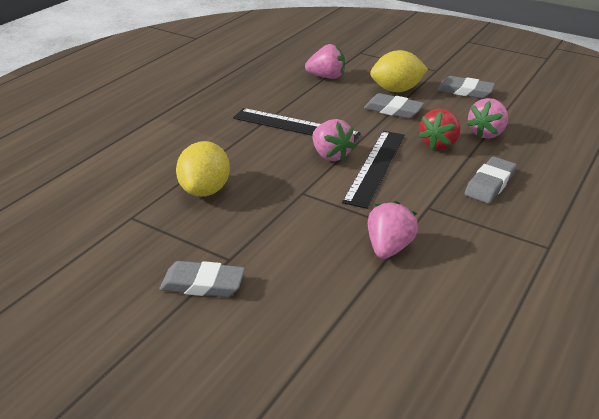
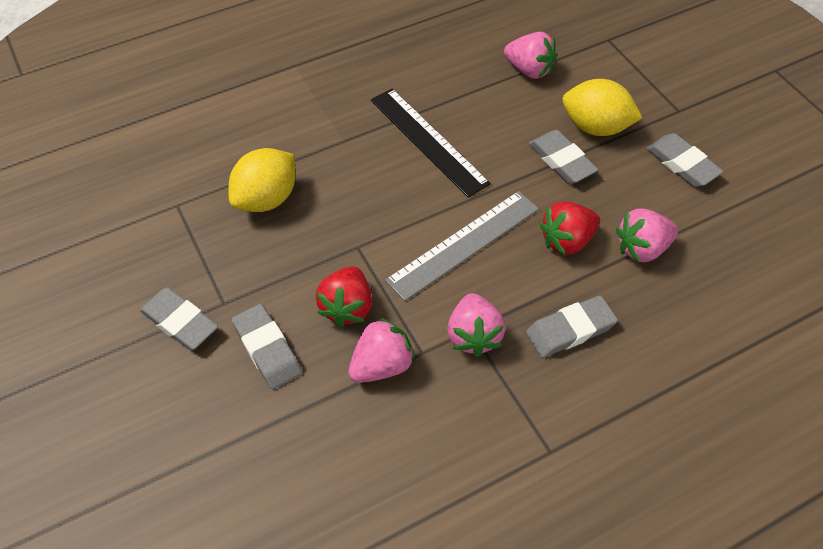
camera: 30 degrees right, 20 degrees up
pink strawberry [312,119,356,161] -> pink strawberry moved to [447,293,506,357]
black ruler [342,131,405,209] -> grey ruler [385,191,539,301]
none -> grey eraser [232,304,302,389]
none -> red strawberry [316,266,372,327]

